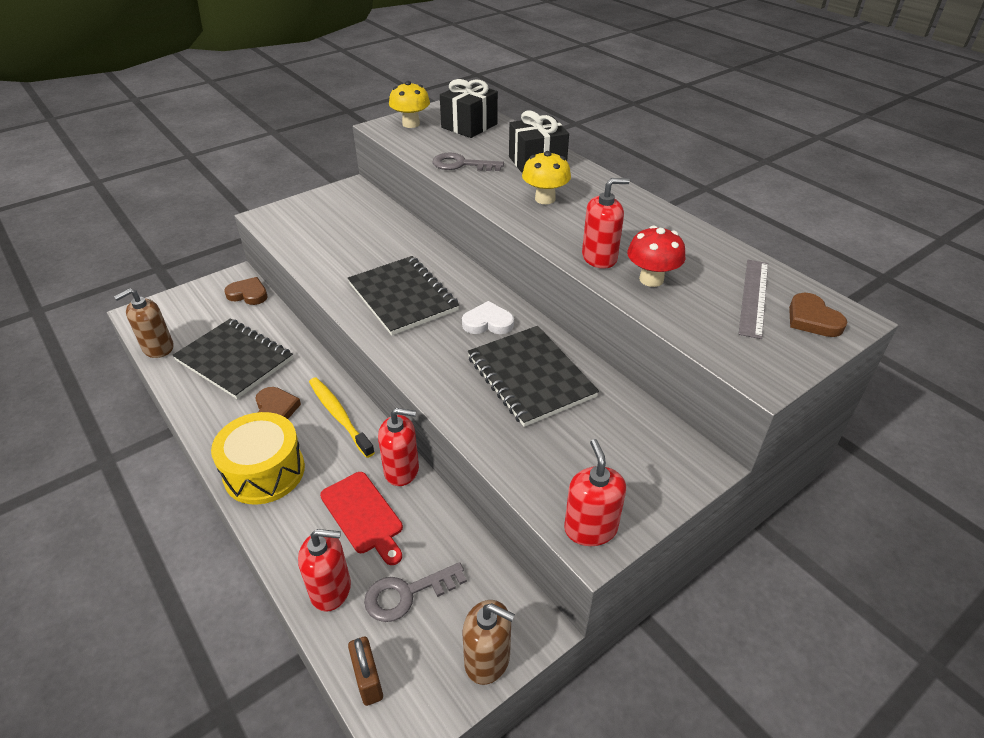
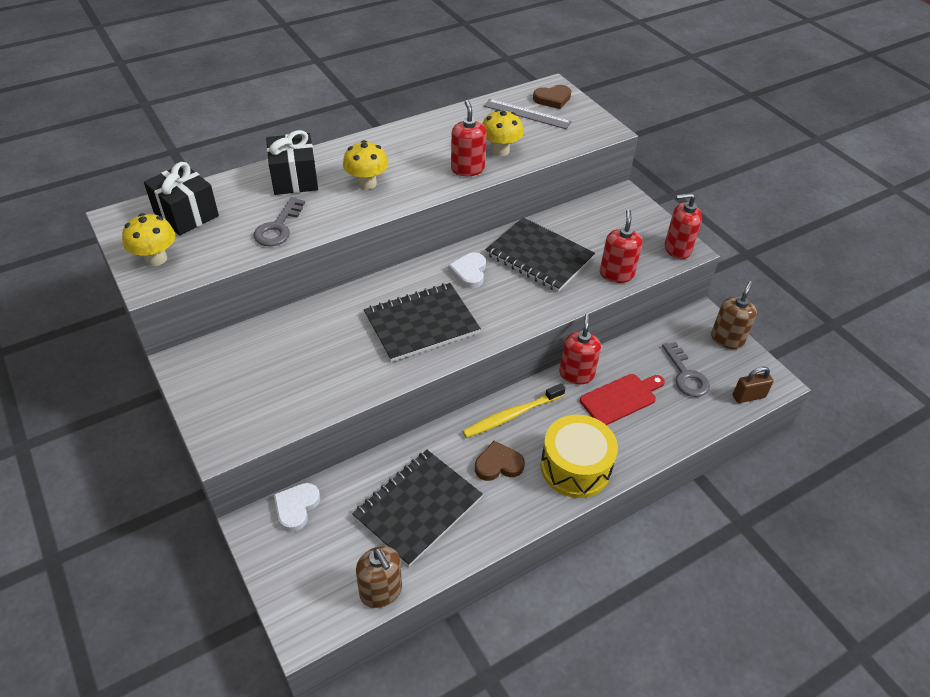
camera: 85 degrees left, 5 degrees up
brown heart [224,277,267,305] -> white heart [274,483,320,532]
red soap dispenser [298,529,351,612] -> red soap dispenser moved to [600,209,642,283]
black notebook [468,326,599,427] -> black notebook turned 60 degrees clockwise [485,217,595,292]
red mushroom [627,226,685,287] -> yellow mushroom [482,109,523,156]

